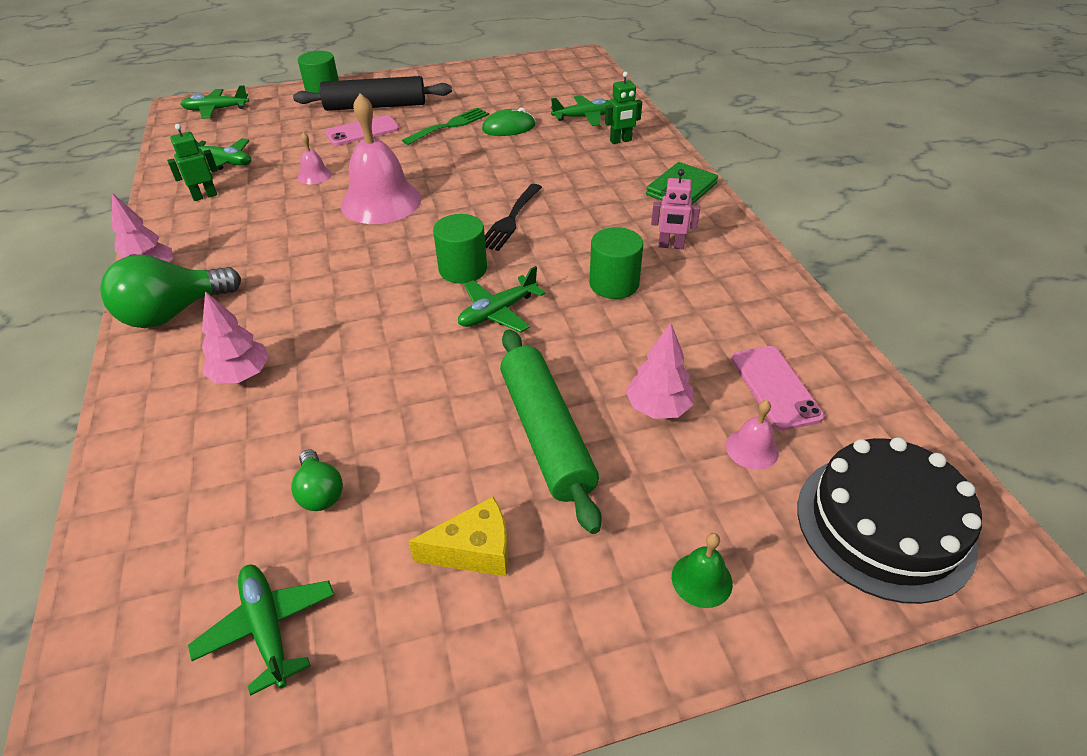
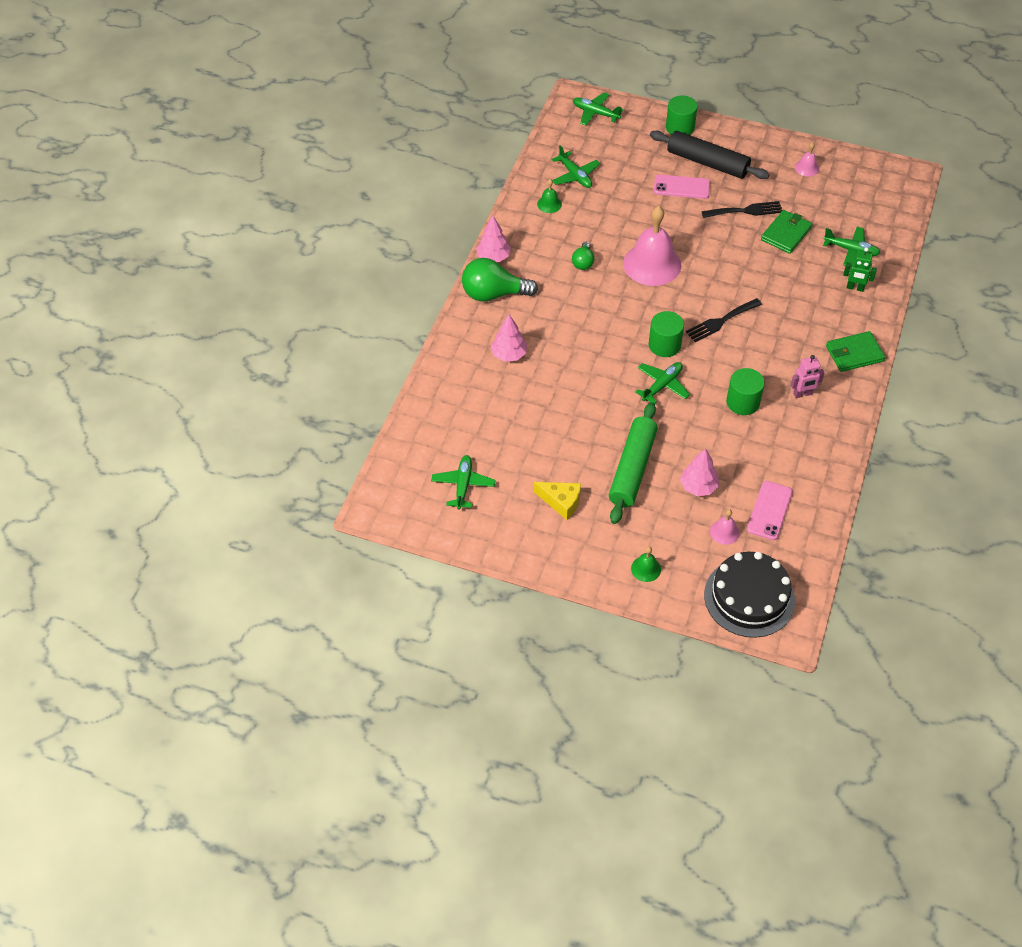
camera: 35 degrees right, 10 degrees up
green robot [167,124,218,201] -> green bell [537,179,562,213]
green light bulb [291,449,343,511] -> green light bulb moved to [572,242,594,270]
pink bell [298,132,332,184] -> pink bell moved to [795,143,819,177]
green fork [402,108,489,145] -> black fork [702,201,782,218]
green plane [458,266,546,333] -> green plane turned 135 degrees clockwise [635,362,690,404]
green mouse [482,108,535,136] -> green wallet [761,210,812,254]
pink robot [651,169,700,249] -> pink robot turned 60 degrees counterclockwise [791,355,825,398]

